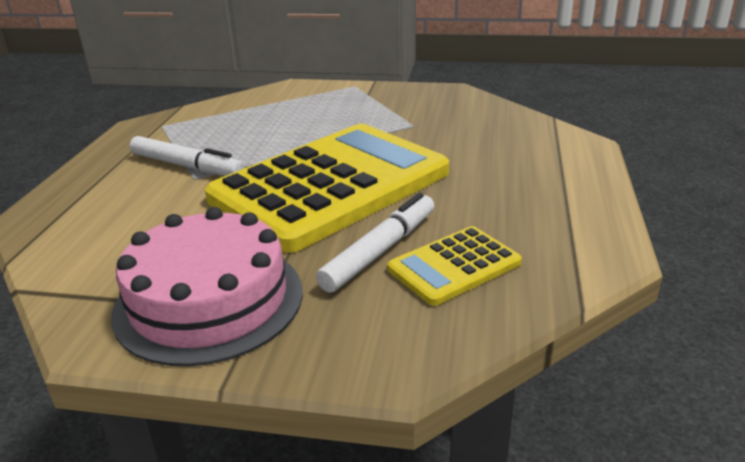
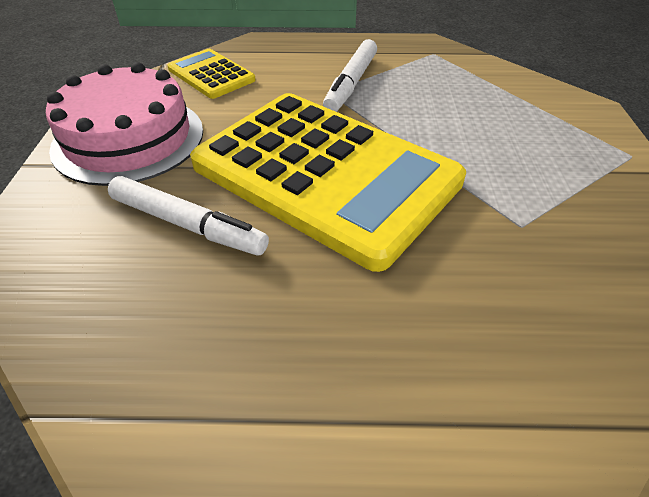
camera: 80 degrees right, 15 degrees up
yellow calculator [387,226,522,306] -> yellow calculator moved to [167,49,256,99]

